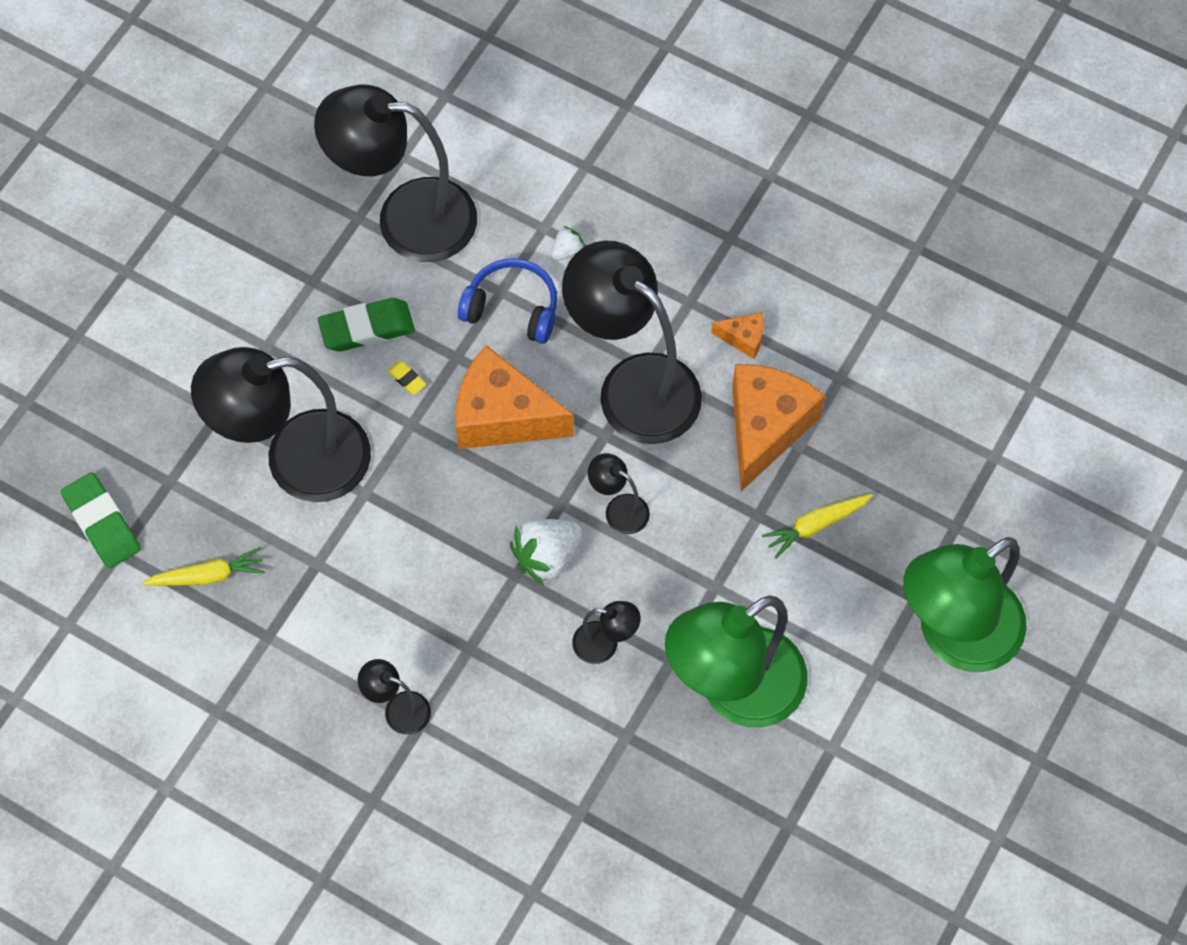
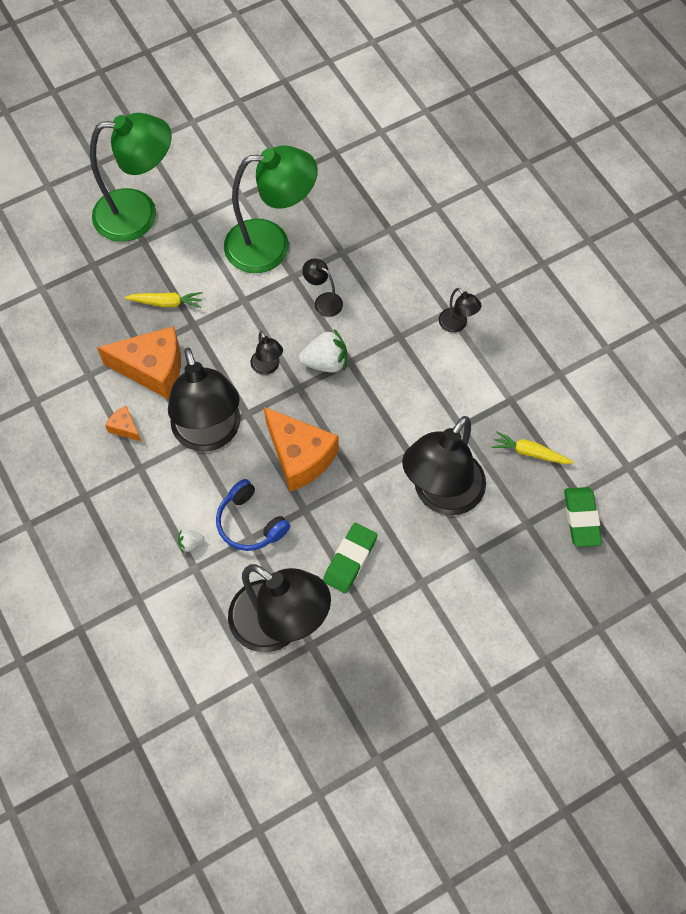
camera: 150 degrees left, 0 degrees up
black lamp [191,347,371,502] -> black lamp turned 105 degrees clockwise [402,416,486,515]
green eraser [317,298,415,351] -> green eraser turned 75 degrees counterclockwise [323,523,377,593]
yellow eraser [388,361,426,394] -> none
orange cheese [732,364,825,491] -> orange cheese turned 135 degrees counterclockwise [97,326,181,399]

